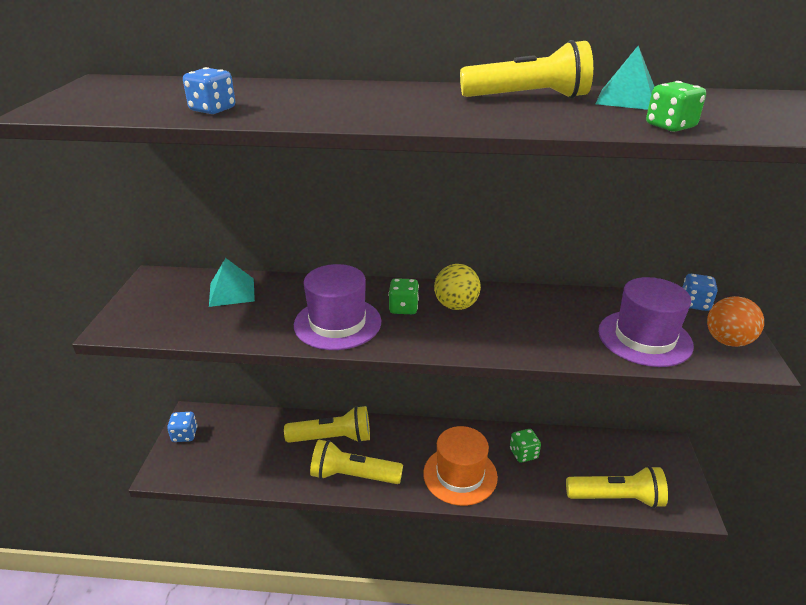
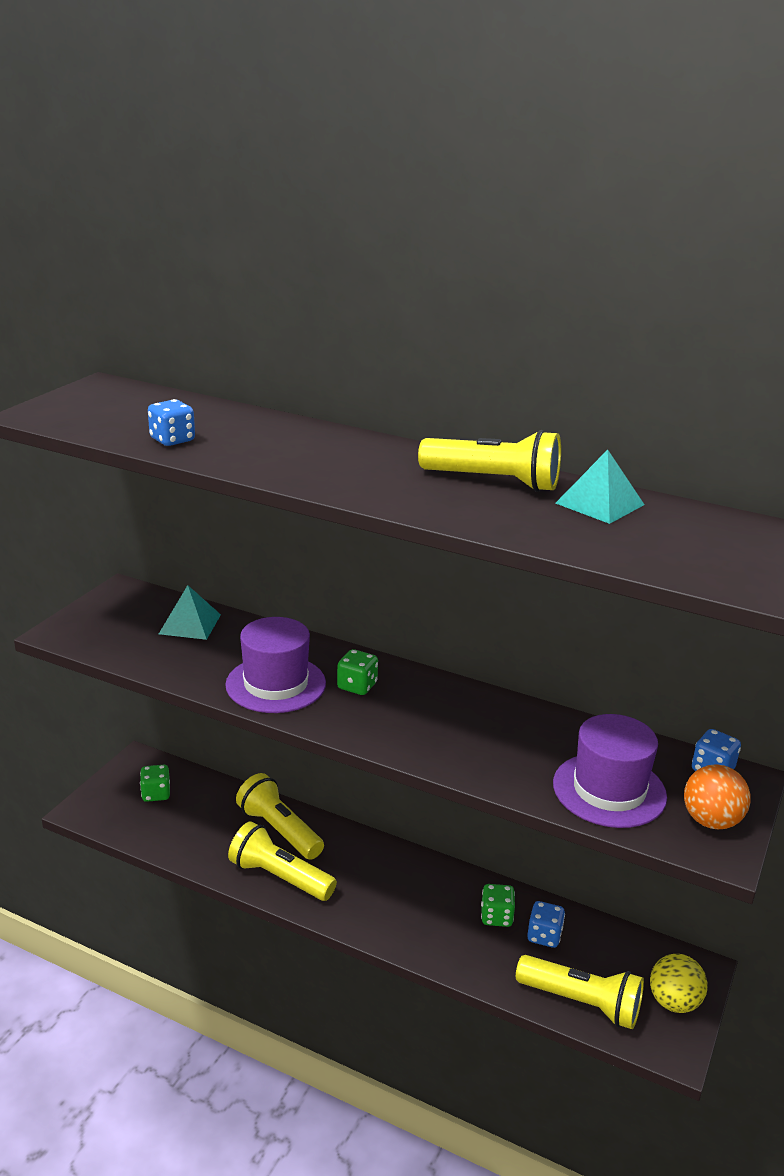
camera: 20 degrees right, 5 degrees down
blue dice [167,412,197,442] -> blue dice moved to [527,901,565,948]
yellow flashlight [284,406,370,443] -> yellow flashlight turned 150 degrees counterclockwise [236,773,324,860]
orange hat [423,426,498,506] -> none
yellow ball [434,264,481,310] -> yellow ball moved to [650,954,708,1013]
green dice [646,81,706,132] -> green dice moved to [140,765,170,802]

